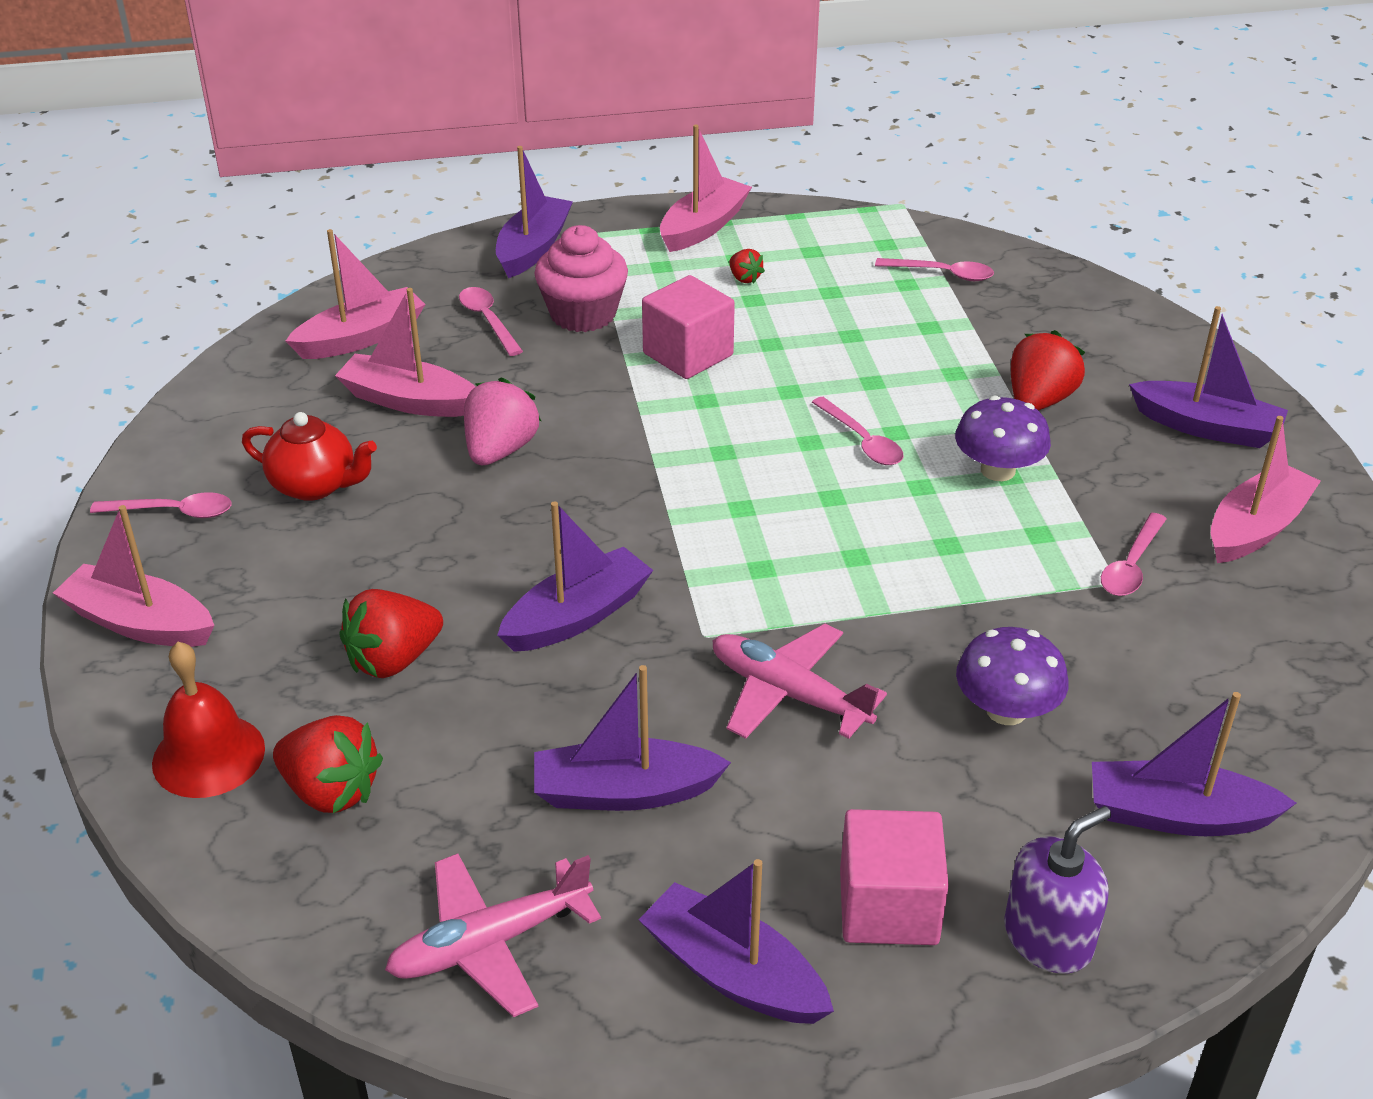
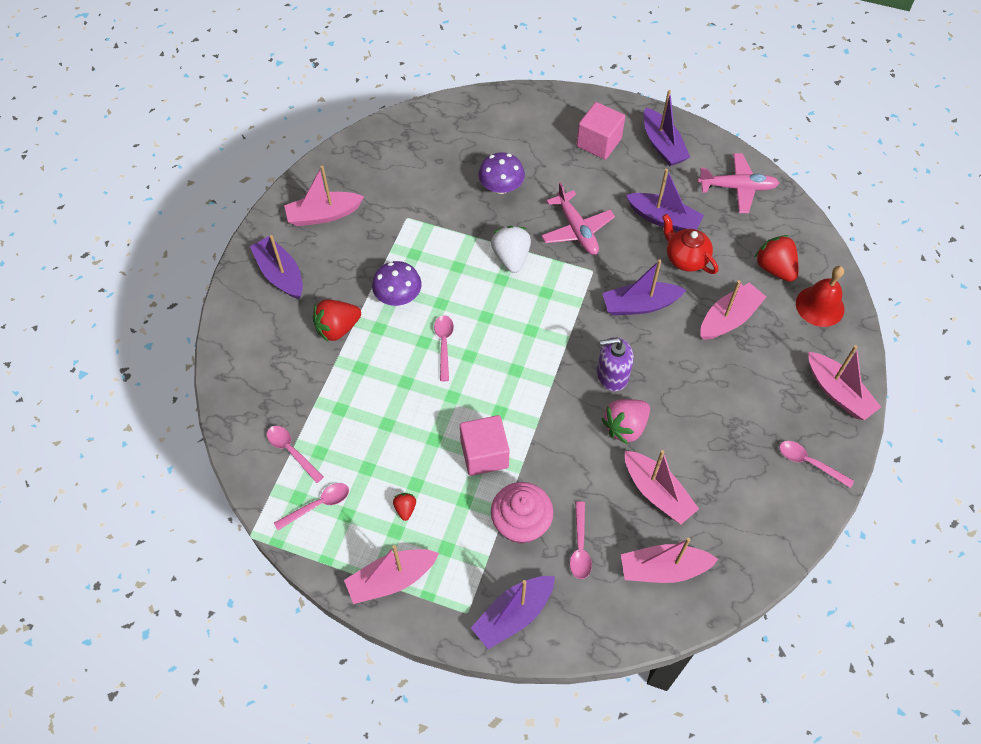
camera: 150 degrees left, 20 degrees up
red teapot [242,412,377,501] -> red teapot moved to [662,214,718,274]
red strawberry [340,589,443,678] -> pink boat [700,280,766,340]
purple soap dispenser [1004,806,1111,974] -> purple soap dispenser moved to [597,337,634,391]
purple boat [1092,692,1296,836] -> none
pink spoon [1101,513,1167,596] -> pink spoon moved to [274,483,349,530]
none -> white strawberry [491,226,531,273]

